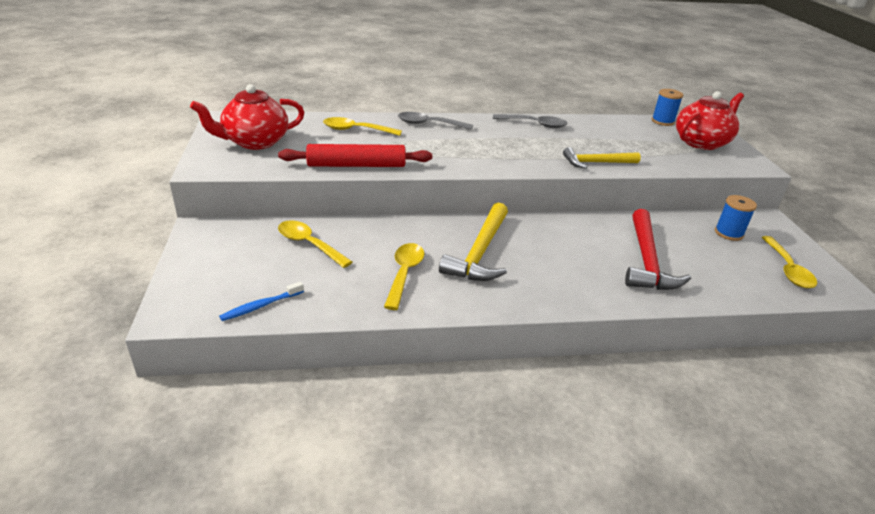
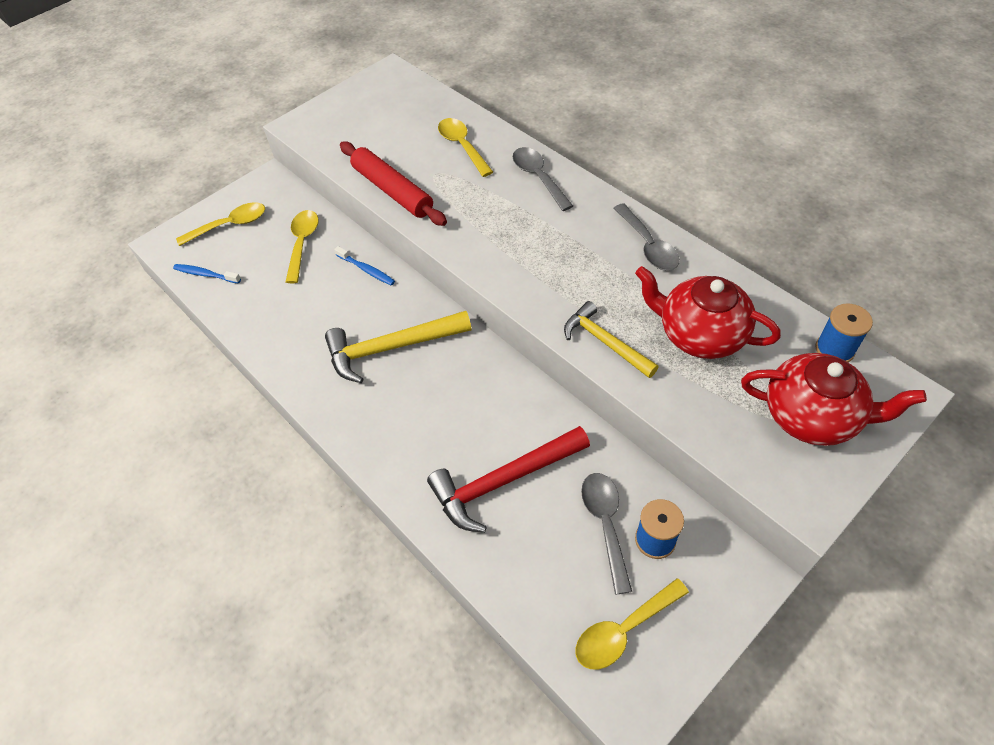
camera: 60 degrees right, 20 degrees up
red teapot [190,84,304,150] -> red teapot moved to [635,266,781,359]
yellow spoon [384,243,425,310] -> yellow spoon moved to [176,202,265,246]
none -> blue toothbrush [334,246,395,286]
none -> grey spoon [581,473,632,595]

